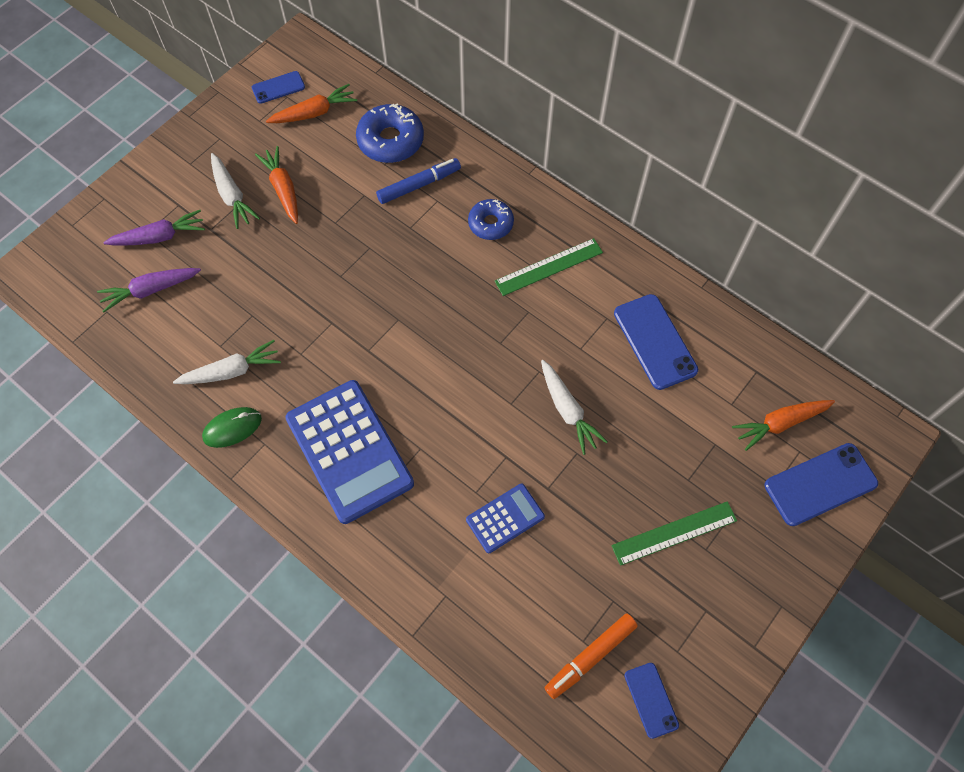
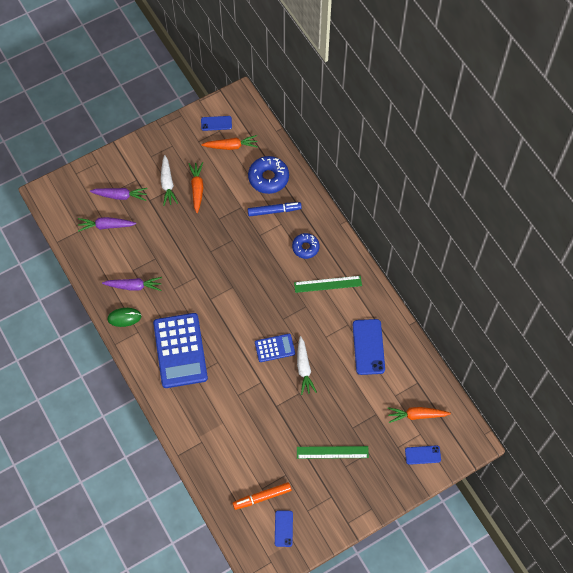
camera: 20 degrees right, 0 degrees up
white carrot [173,340,281,384] -> purple carrot [102,277,162,291]
blue calculator [466,484,545,553] -> blue calculator moved to [255,334,295,362]
blue phone [765,443,878,526] -> blue phone [405,445,441,465], size x0.58

